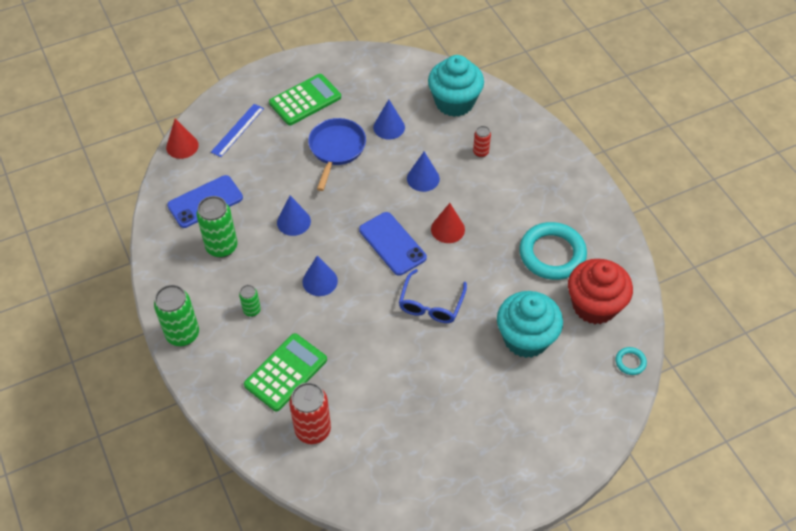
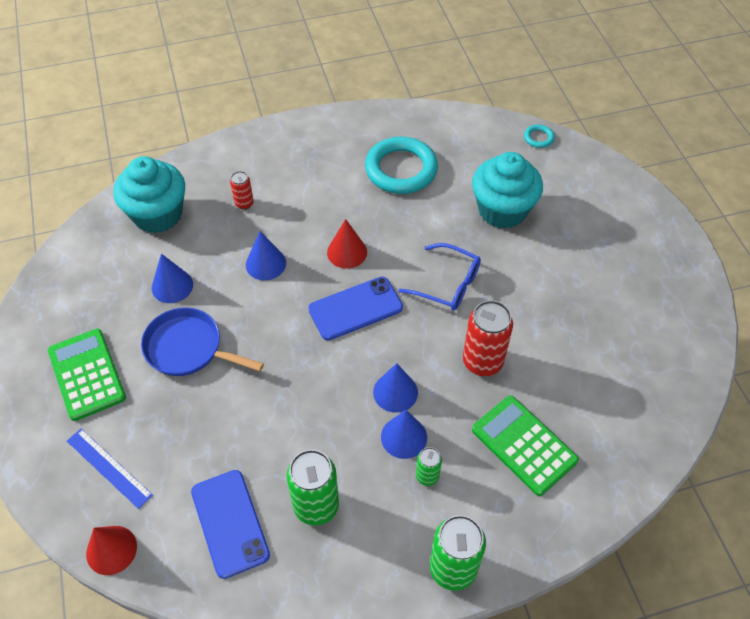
camera: 80 degrees left, 0 degrees up
blue cone [277,195,311,236] -> blue cone moved to [381,410,427,459]
red can [289,382,331,444] -> red can moved to [463,300,513,376]
red cupcake [568,259,633,324] -> none

